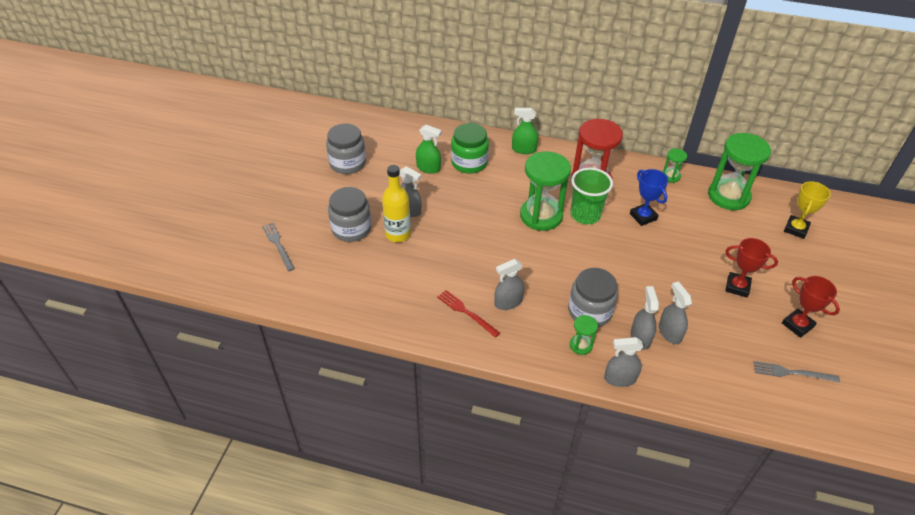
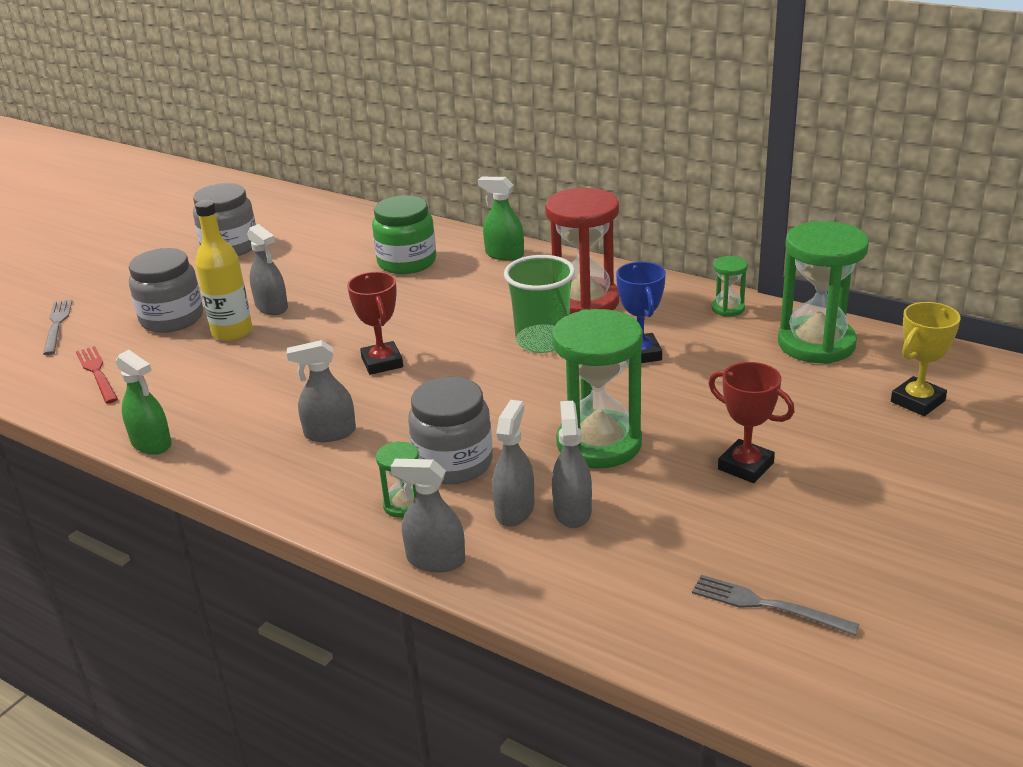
camera: 20 degrees right, 15 degrees down
green spray bottle [416,125,442,174] -> green spray bottle moved to [116,350,172,455]
red fork [437,290,500,338] -> red fork moved to [76,346,118,404]
green hourglass [520,151,571,231] -> green hourglass moved to [552,309,643,468]
red trophy [782,276,840,338] -> red trophy moved to [347,272,403,375]

